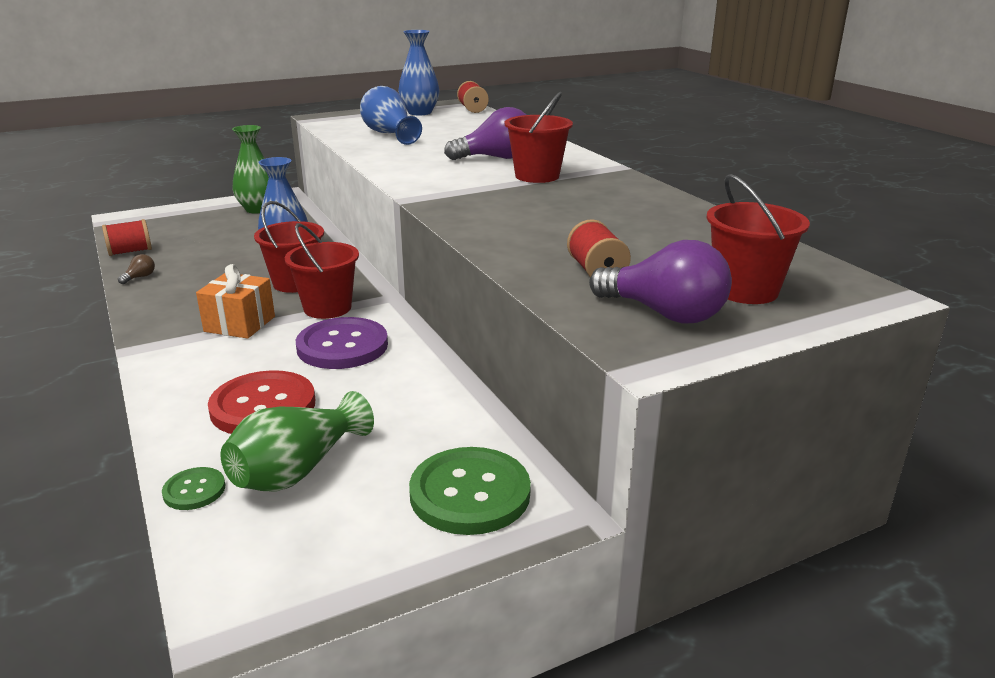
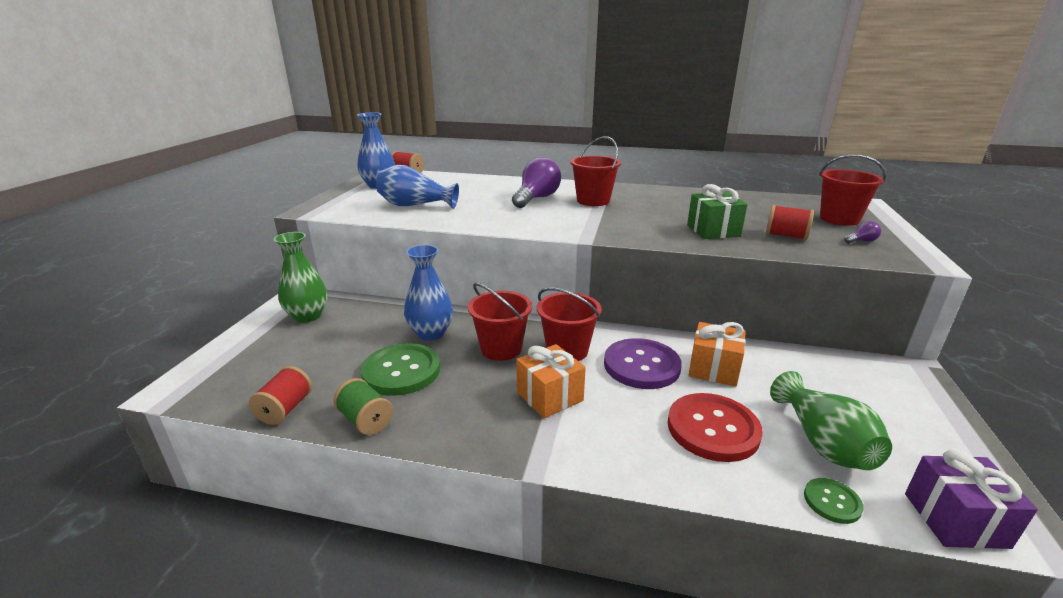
camera: 50 degrees left, 0 degrees up
brown light bulb [118,254,155,284] -> green spool [333,378,393,435]
green button [409,447,531,535] -> green button moved to [361,343,440,396]
purple light bulb [589,240,732,324] -> purple light bulb [844,221,881,243], size x0.42
none -> green gift [687,184,748,239]
none -> orange gift [688,322,746,386]
none -> purple gift [905,450,1038,549]

